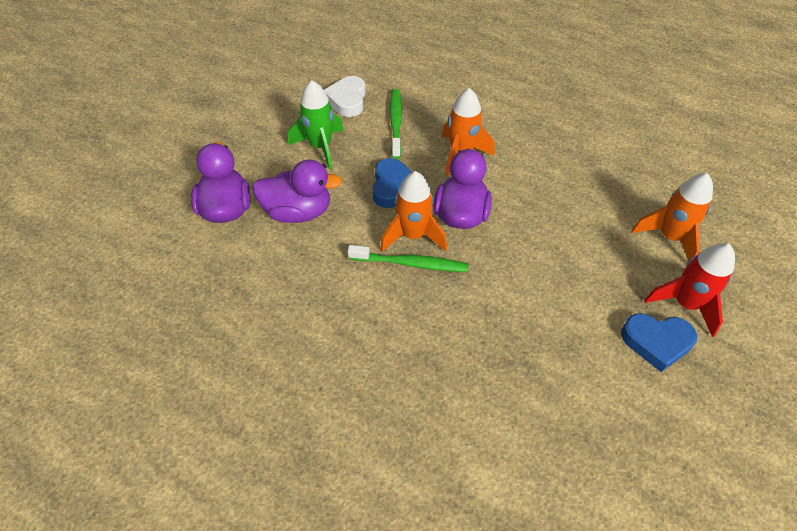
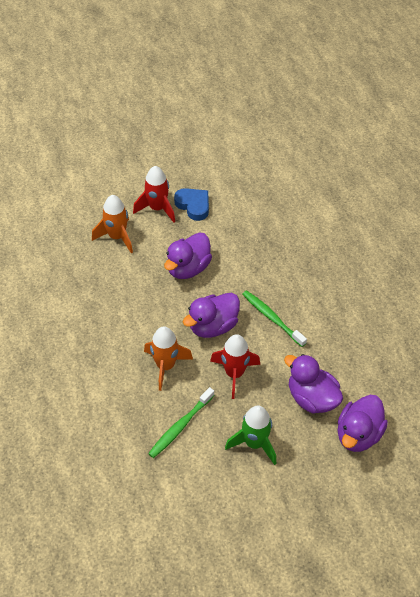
camera: 140 degrees left, 0 degrees up
white heart [324,76,366,117] -> none
blue heart [372,158,412,208] -> red rocket [210,334,260,399]
orange rocket [380,171,447,252] -> none
none -> purple duck [164,233,212,279]

